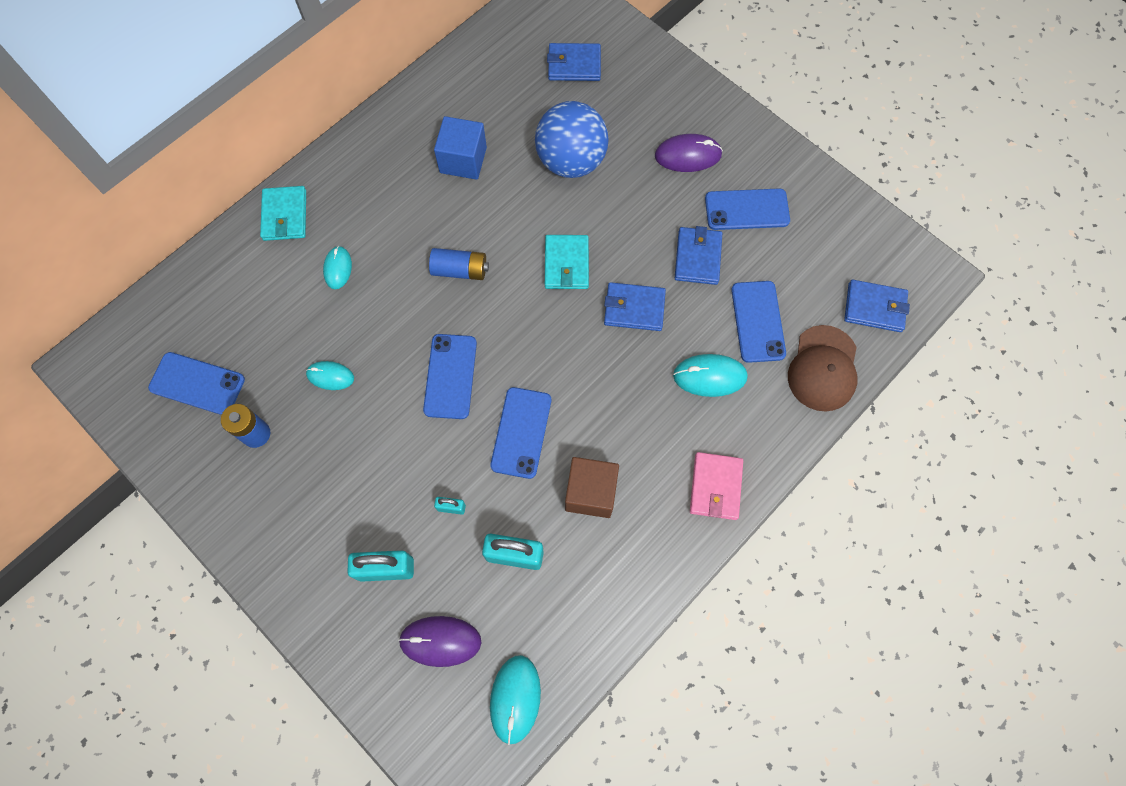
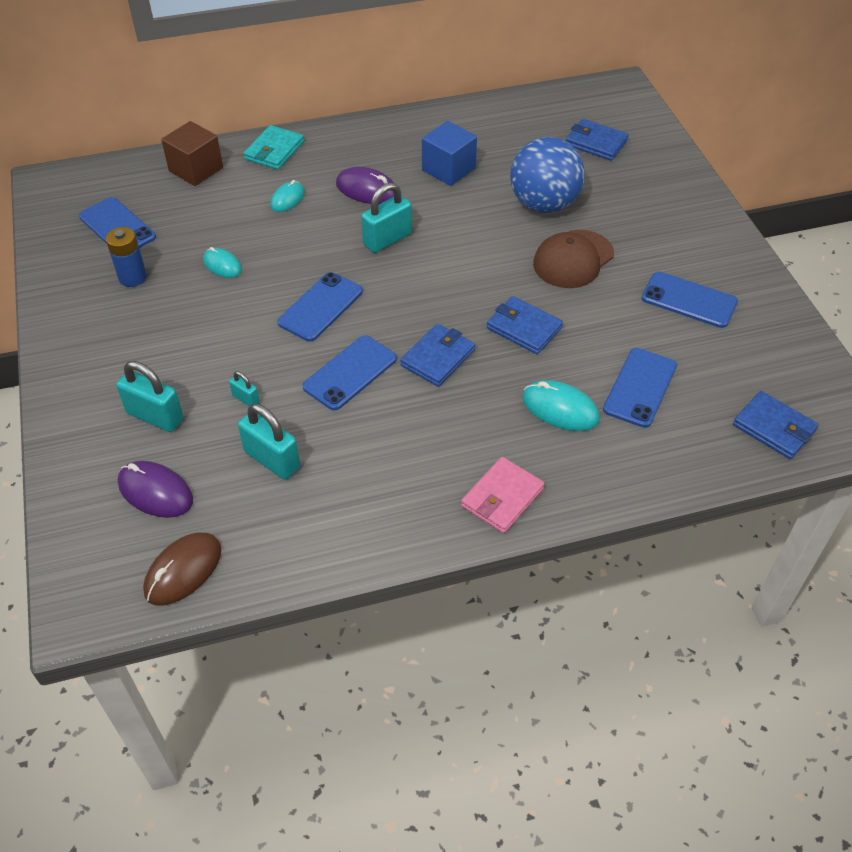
camera: 30 degrees right, 20 degrees down
blue battery [429,248,489,280] -> turquoise padlock [361,183,412,253]
turquoise mouse [490,655,541,745] -> brown mouse [143,532,222,606]
turquoise wallet [545,235,589,289] -> none
brown cube [565,457,619,518] -> brown cube moved to [161,121,223,186]
purple mouse [655,134,723,172] -> purple mouse moved to [336,167,394,204]
blue wallet [675,226,722,285] -> blue wallet moved to [400,324,475,387]
brown cap [788,325,857,412] -> brown cap moved to [533,230,614,288]

